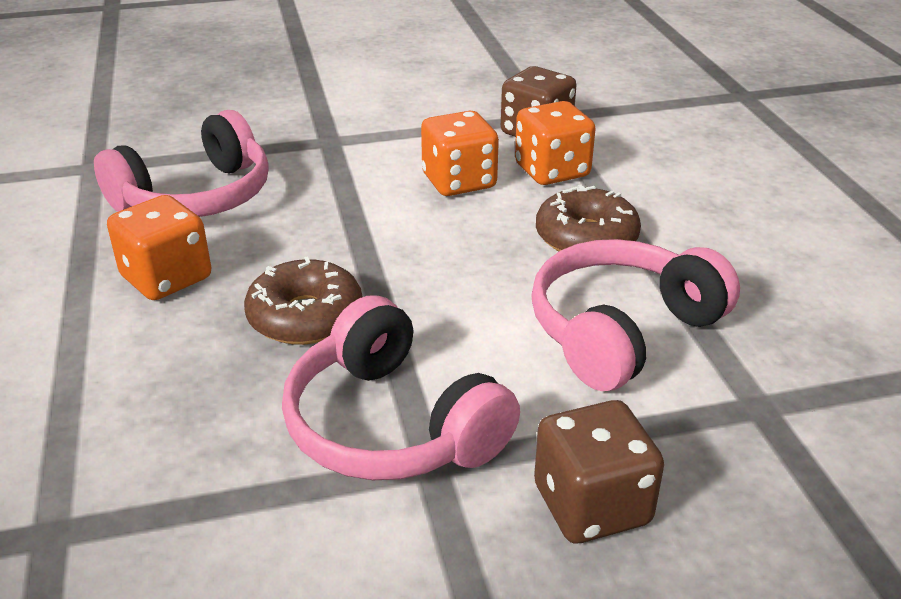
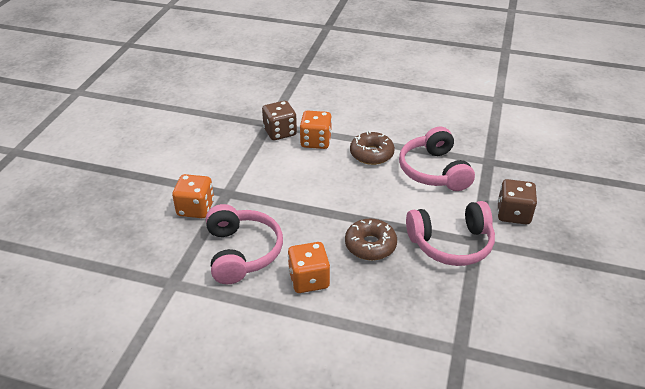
camera: 60 degrees left, 5 degrees up
orange dice [421,111,499,196] -> orange dice moved to [172,174,214,218]

